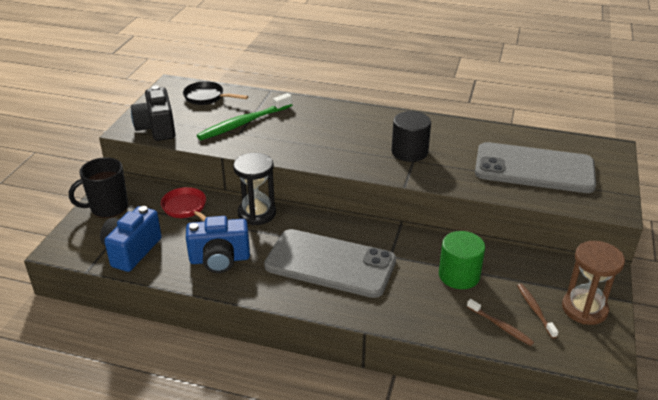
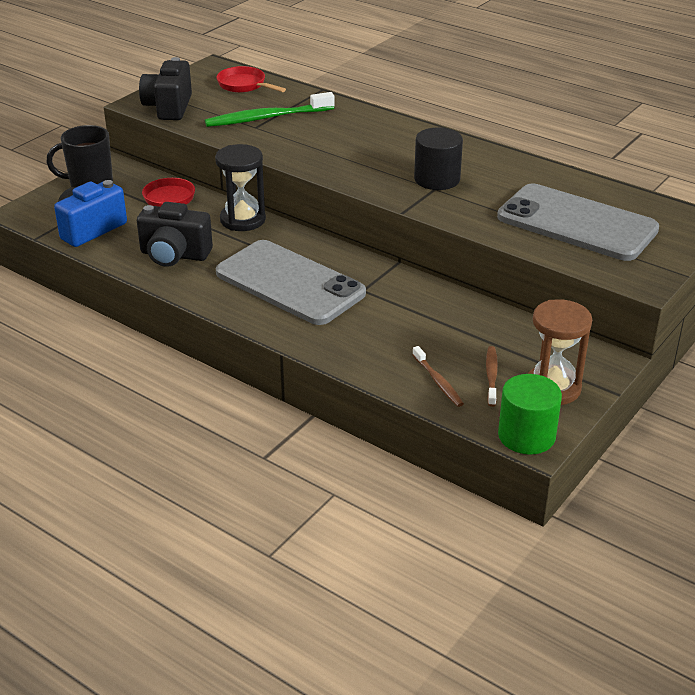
camera: 20 degrees right, 0 degrees up
black pan [183,81,248,105] -> red pan [216,66,286,93]
blue camera [186,216,250,273] -> black camera [137,202,213,267]
green cylinder [439,231,485,289] -> green cylinder moved to [498,374,562,455]

